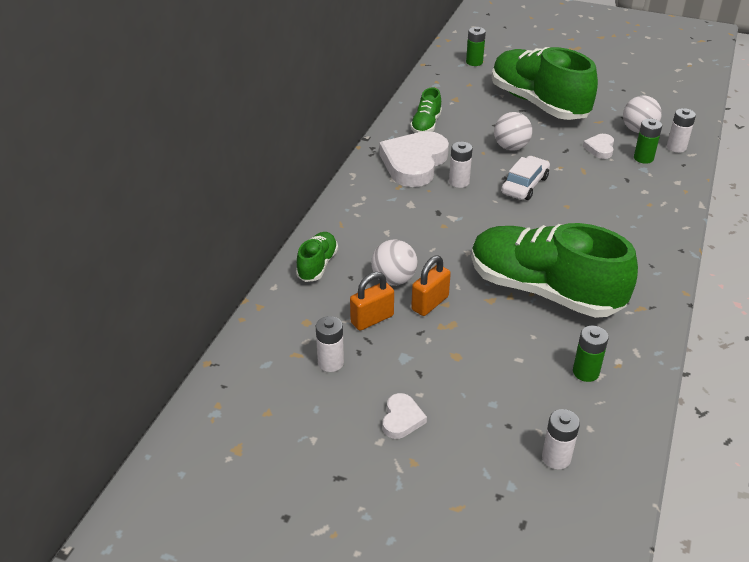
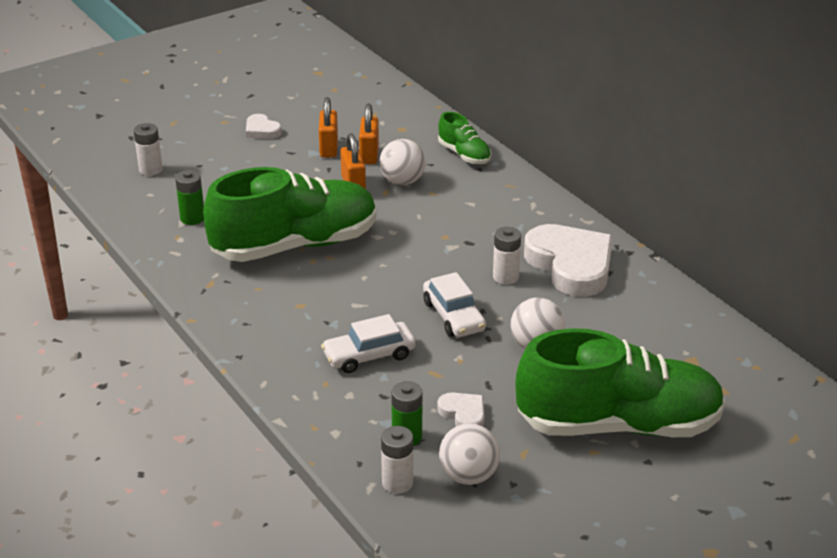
camera: 125 degrees right, 5 degrees down
white battery [316,316,344,372] -> none
green shoe [410,88,442,133] -> none
green battery [466,27,486,66] -> none
none -> orange padlock [319,97,338,157]
none -> white car [321,314,416,373]

